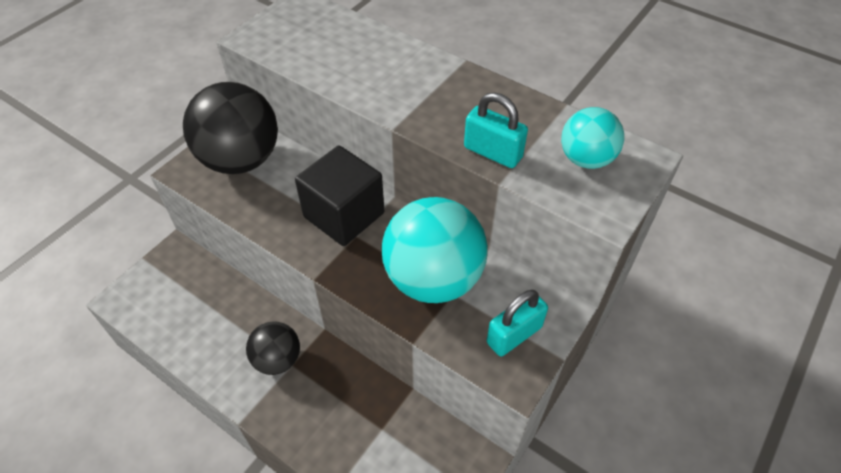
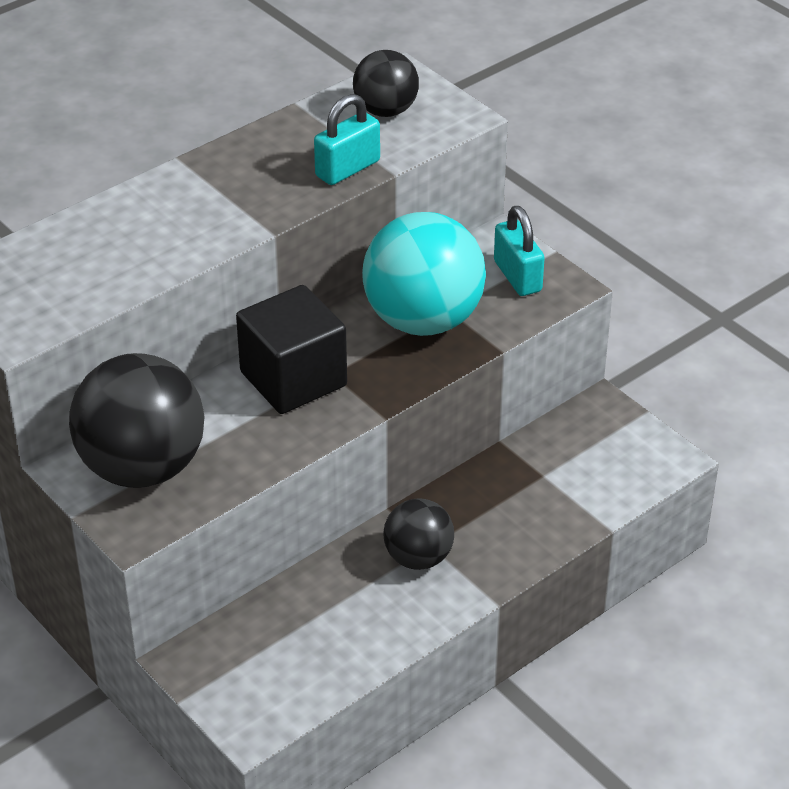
camera: 75 degrees left, 10 degrees down
turquoise ball [561,107,624,169] -> black ball [353,50,419,117]

